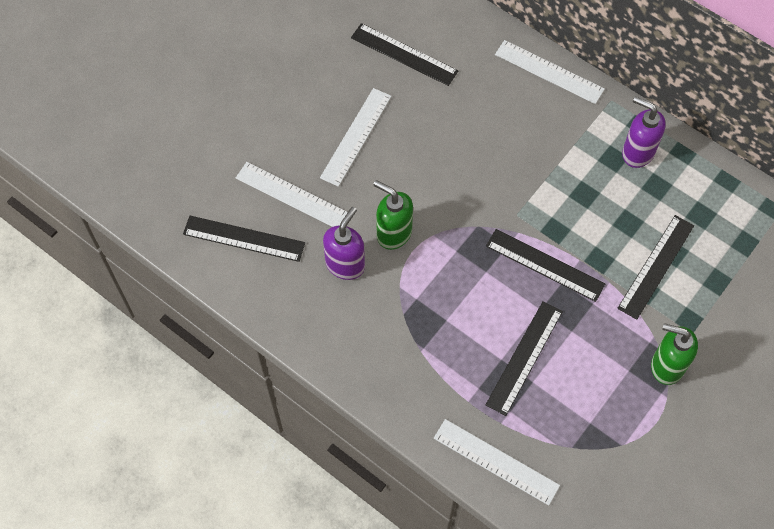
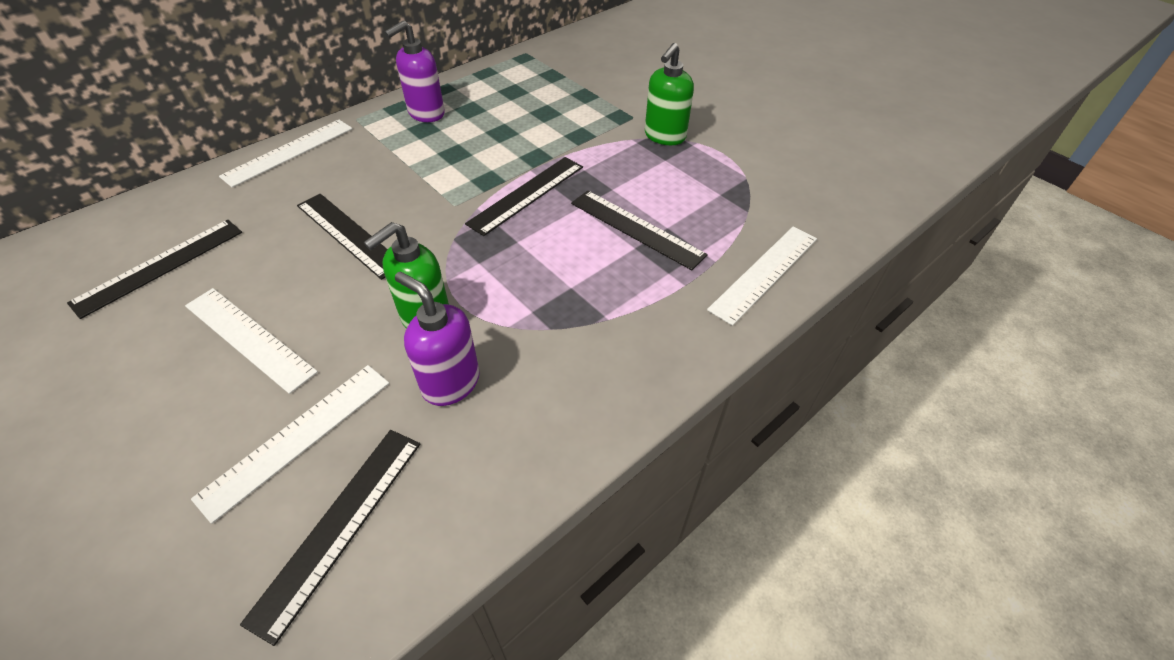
camera: 80 degrees left, 15 degrees down
black ruler [617,215,694,320] -> black ruler moved to [297,194,388,280]

